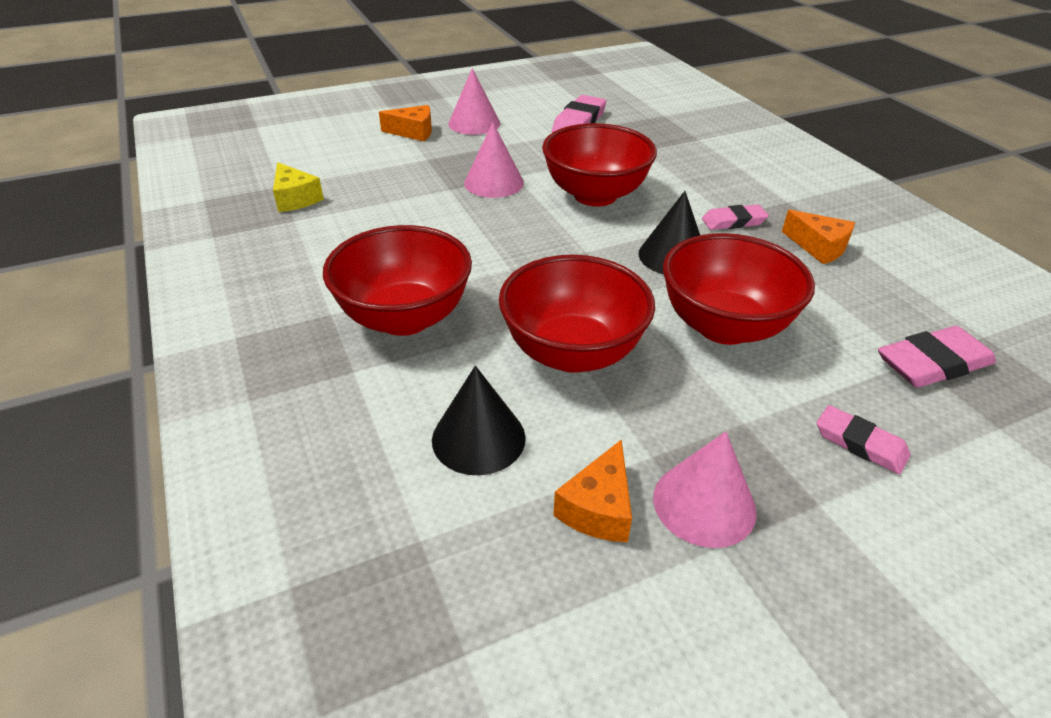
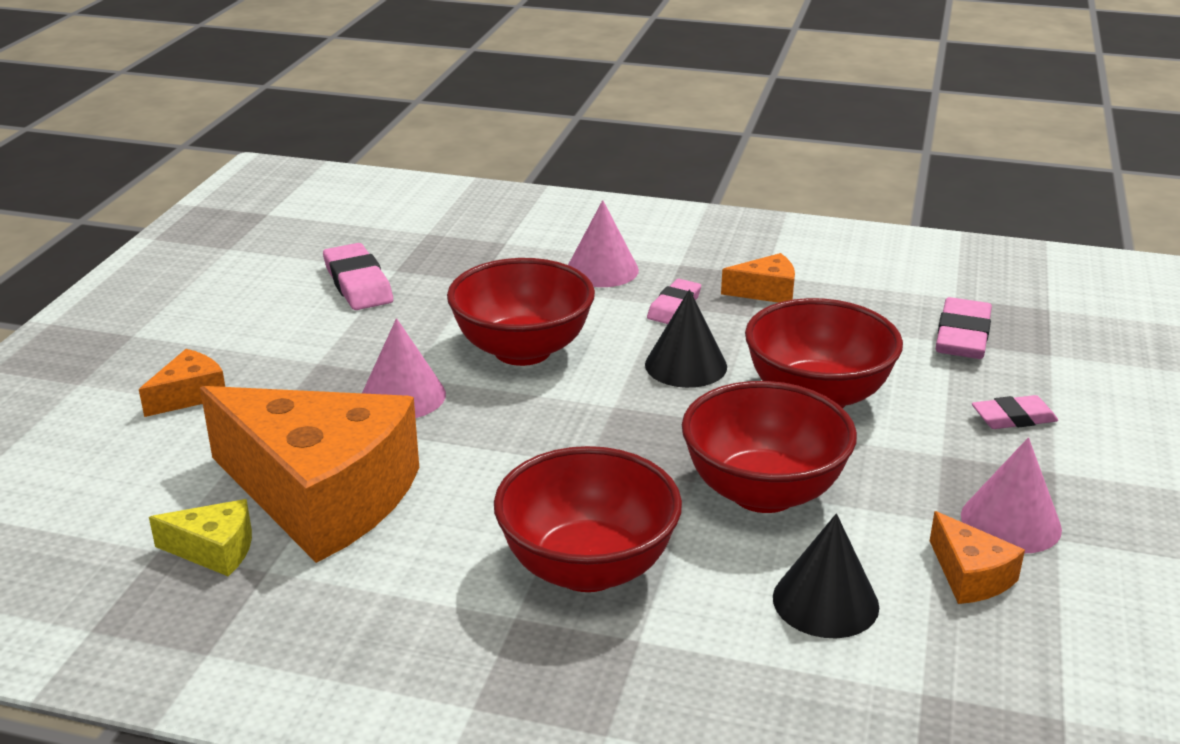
camera: 50 degrees left, 10 degrees down
pink cone [448,68,500,135] -> pink cone moved to [568,200,639,287]
none -> orange cheese [200,386,419,563]

